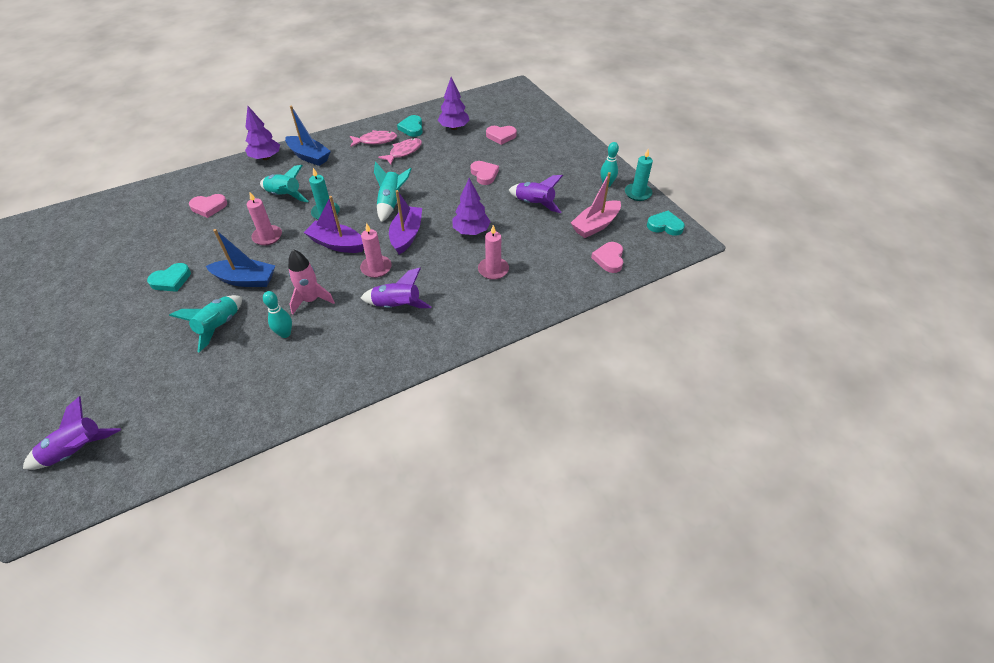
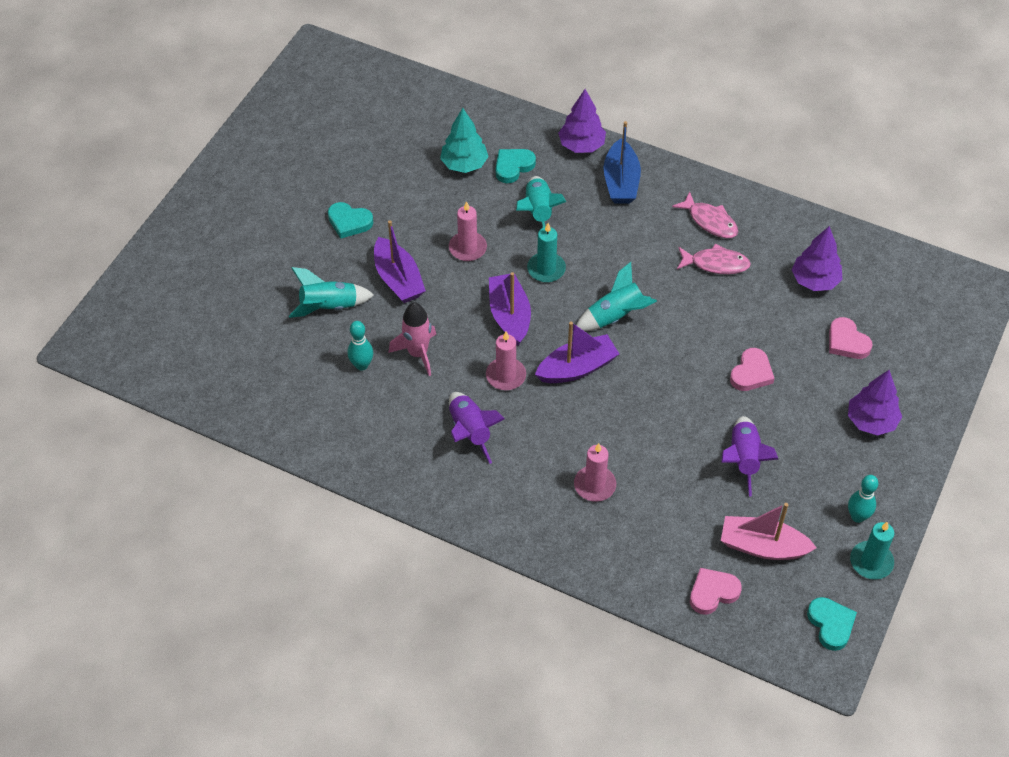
camera: 55 degrees right, 5 degrees up
purple rocket [23,396,121,470] -> none
pink heart [189,194,227,218] -> turquoise tree [440,108,489,173]
blue boat [206,229,275,287] -> purple boat [374,220,426,303]
turquoise heart [397,115,423,137] -> turquoise heart moved to [496,149,536,183]
purple tree [452,178,491,235] -> purple tree moved to [848,370,902,436]

